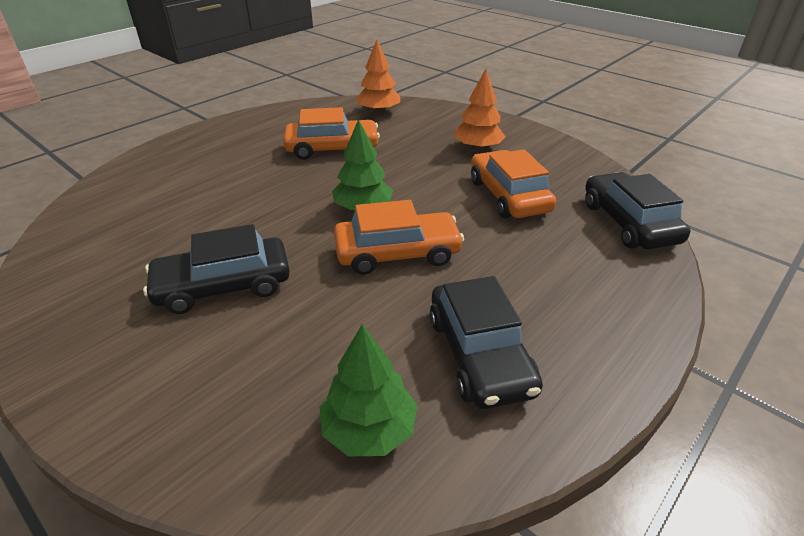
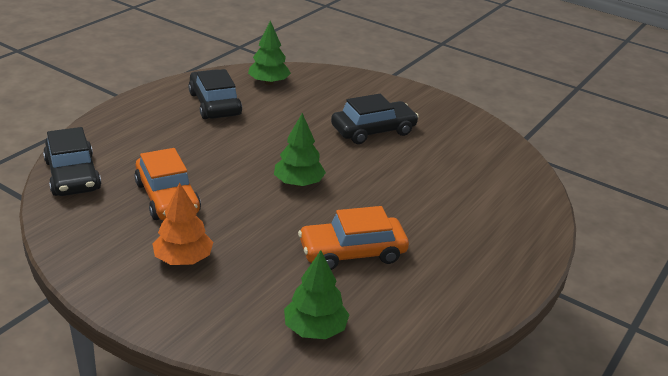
camera: 170 degrees right, 5 degrees down
orange car [334,200,464,275] -> none
orange tree [356,39,400,114] -> green tree [284,250,349,339]

